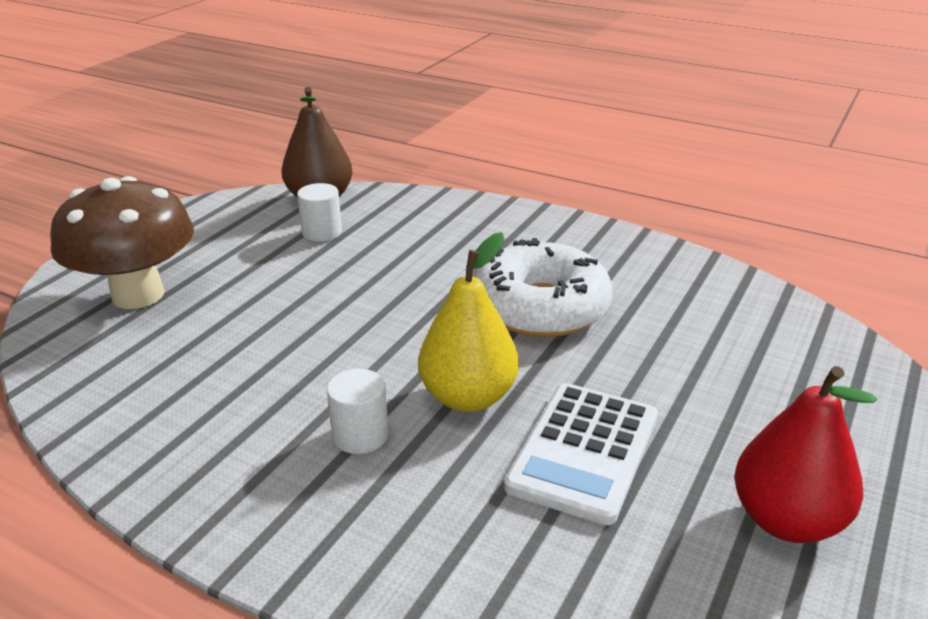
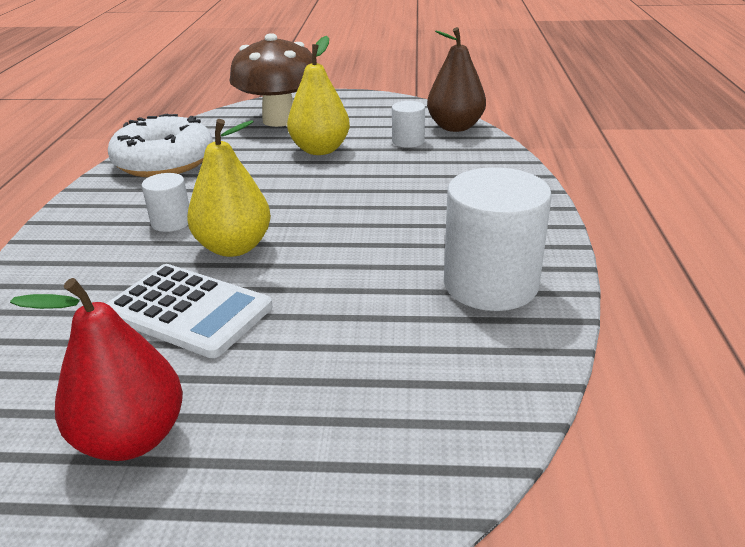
camera: 65 degrees right, 0 degrees up
white donut [475,238,613,337] -> white donut moved to [108,113,213,177]
white calculator [504,383,658,525] -> white calculator turned 150 degrees counterclockwise [106,264,273,358]
none -> yellow pear [287,36,350,155]
none -> white cylinder [444,167,552,311]

